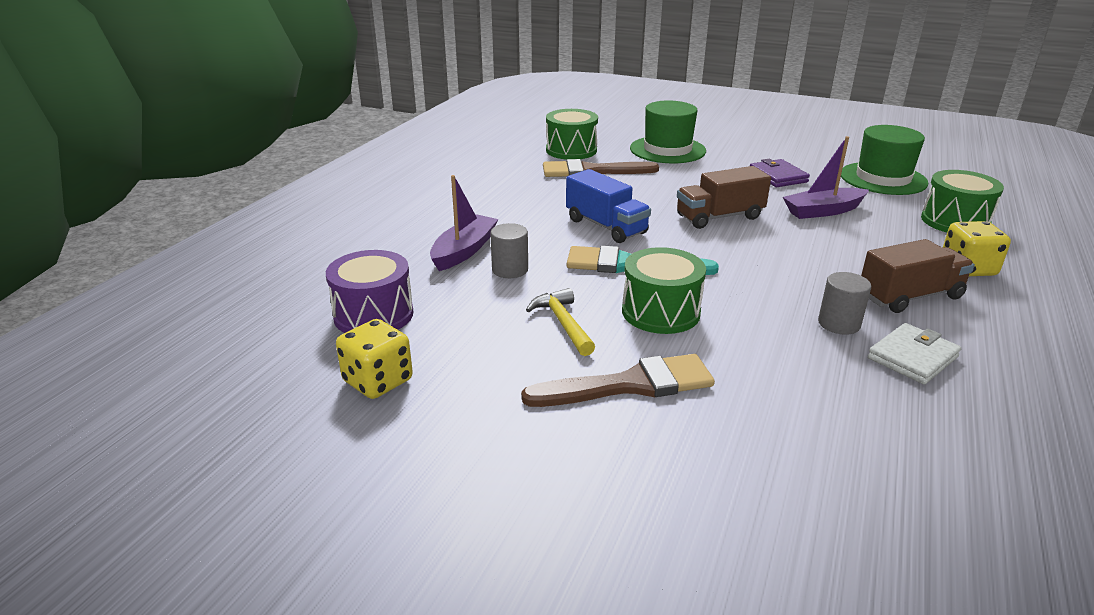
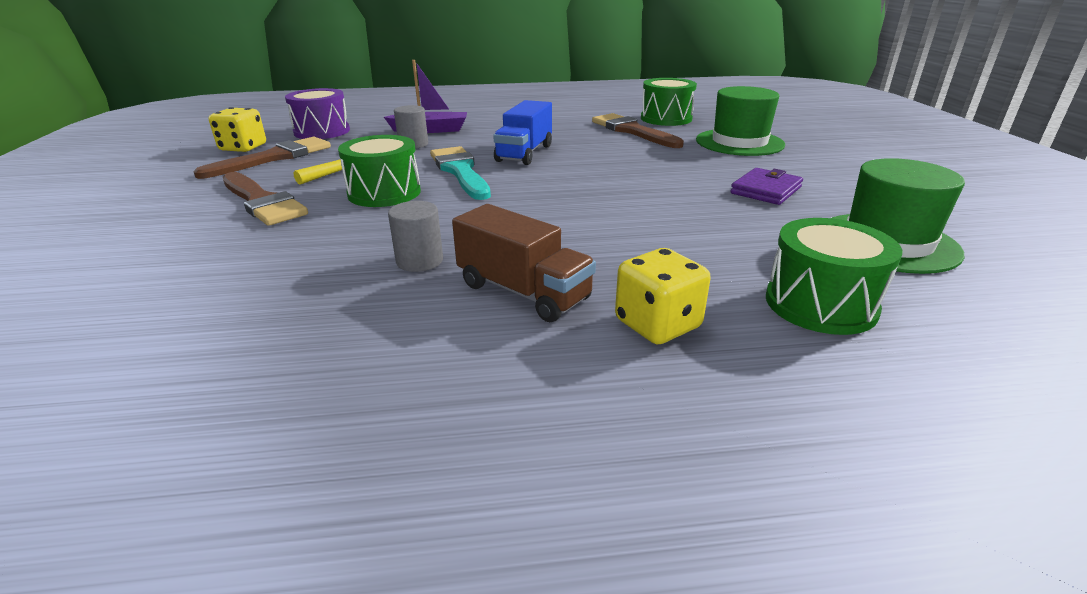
camera: 60 degrees right, 0 degrees up
brown truck [677,166,771,229] -> none
purple boat [783,136,869,219] -> none
white wallet [868,323,961,384] -> none
none -> brown brush [194,137,331,179]

